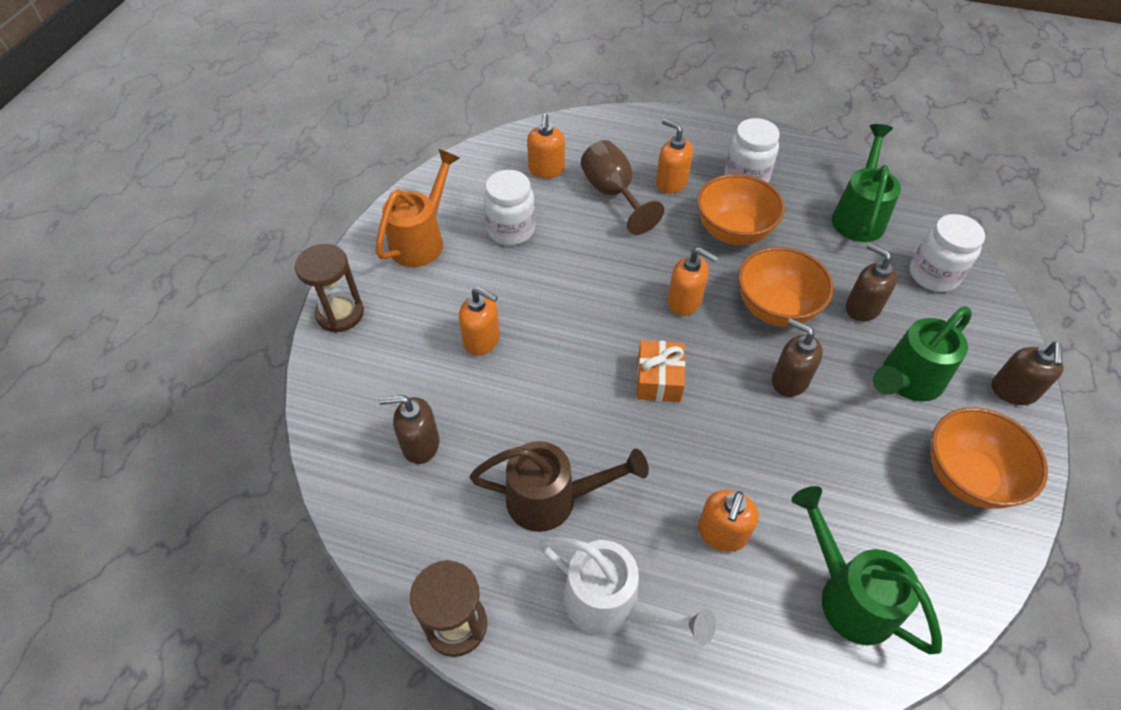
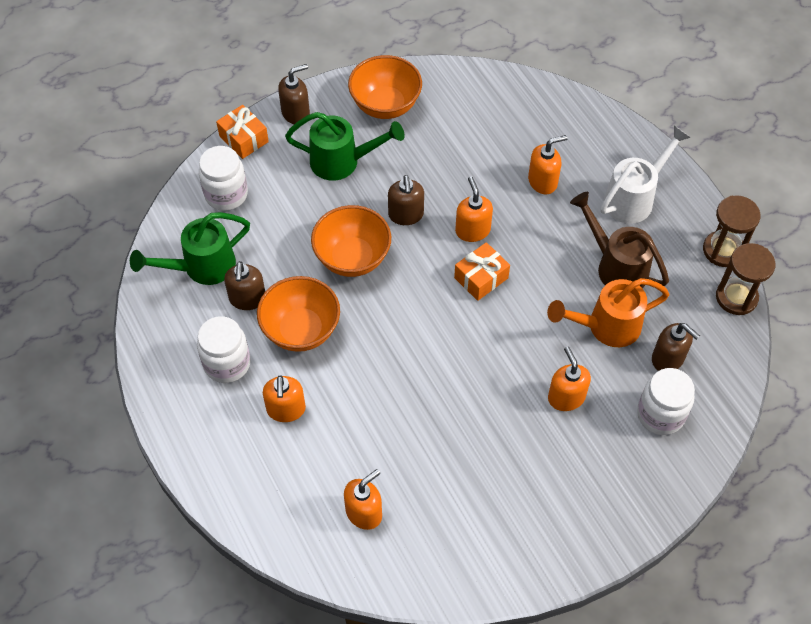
camera: 135 degrees left, 5 degrees up
brown hourglass [295,244,364,333] -> brown hourglass moved to [716,243,776,315]
orange watering can [376,149,460,267] -> orange watering can moved to [547,278,669,347]
white jar [484,170,535,245] -> white jar moved to [637,368,695,435]
white watering can [539,537,716,646] -> white watering can turned 60 degrees clockwise [601,125,691,223]
brown goblet [581,140,664,235] -> none
orange soap dispenser [667,247,718,316] -> orange soap dispenser moved to [455,177,493,242]
green watering can [791,486,942,654] -> none
brown soap dispenser [846,243,897,322] -> brown soap dispenser moved to [224,261,265,310]
none -> orange gift [216,105,269,159]

